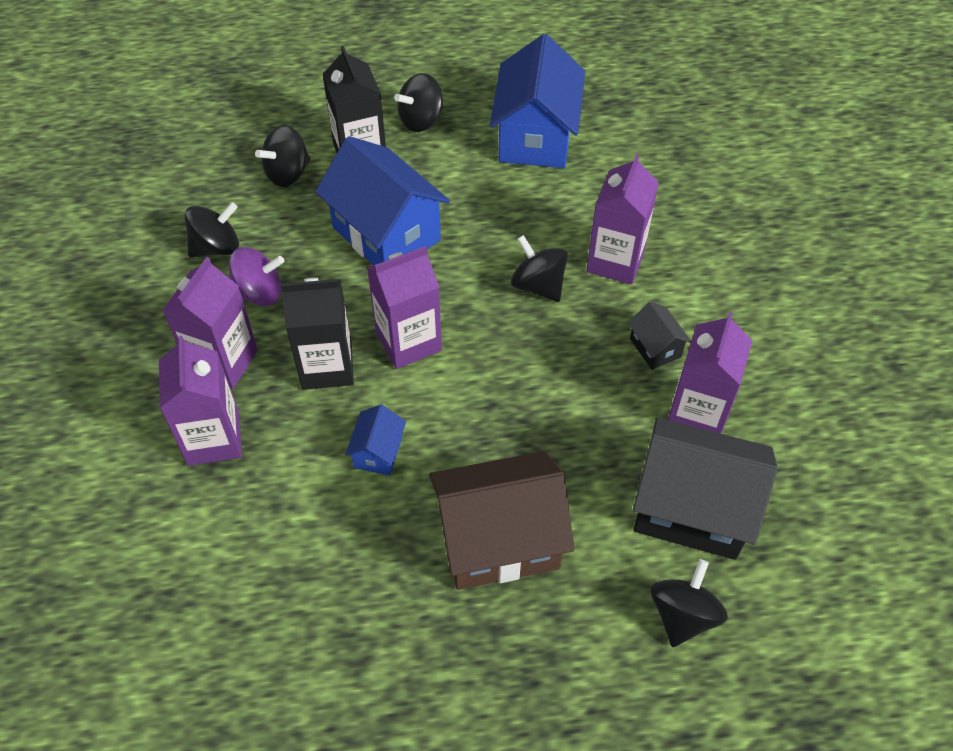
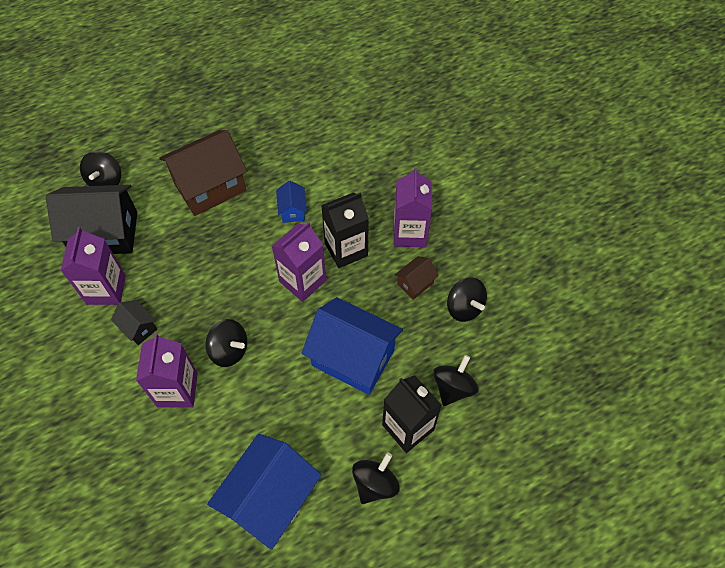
camera: 160 degrees right, 5 degrees up
purple carton [159,336,242,466] -> none
black spinning top [184,202,239,257] -> black spinning top turned 75 degrees counterclockwise [447,278,487,322]
purple spinning top [229,247,284,306] -> brown house [395,256,439,300]
blue house [490,34,585,168] -> blue house turned 45 degrees clockwise [207,434,321,550]

